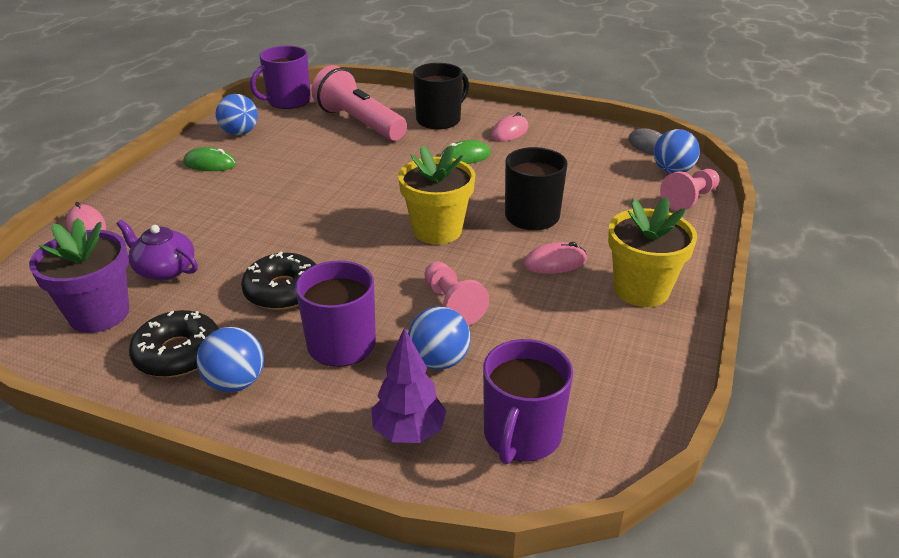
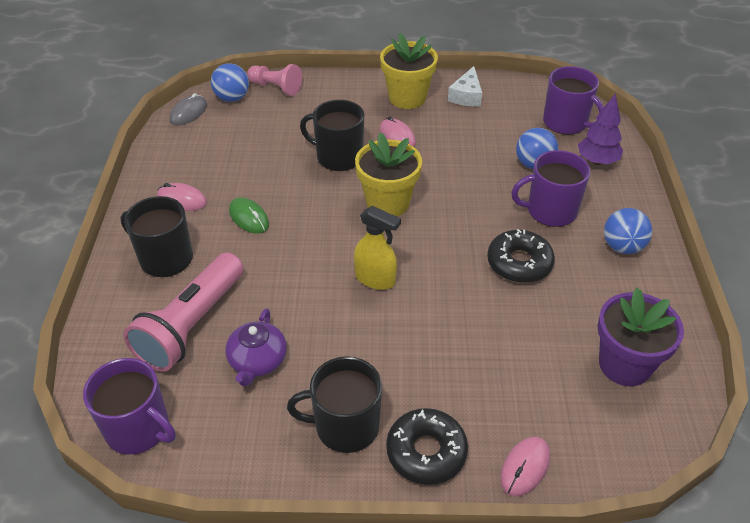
camera: 110 degrees left, 10 degrees up
purple teapot [117,220,198,280] -> purple teapot moved to [225,308,287,387]
black donut [129,310,219,377] -> black donut moved to [386,408,468,485]
green mouse [183,147,236,171] -> black mug [287,357,382,453]
blue ball [216,94,258,135] -> none
pink pawn [424,261,489,326] -> none
purple mug [483,339,573,464] -> purple mug turned 45 degrees clockwise [543,66,604,135]
none -> yellow spray bottle [354,206,401,290]
none -> white cheese [448,66,482,106]

